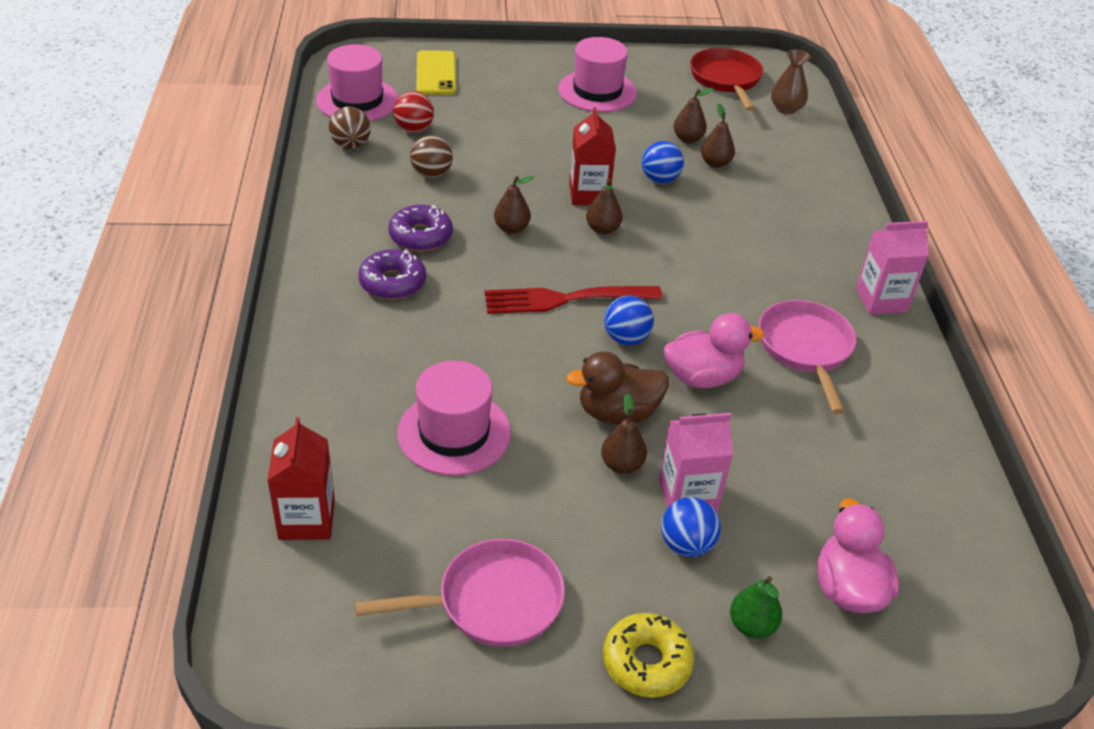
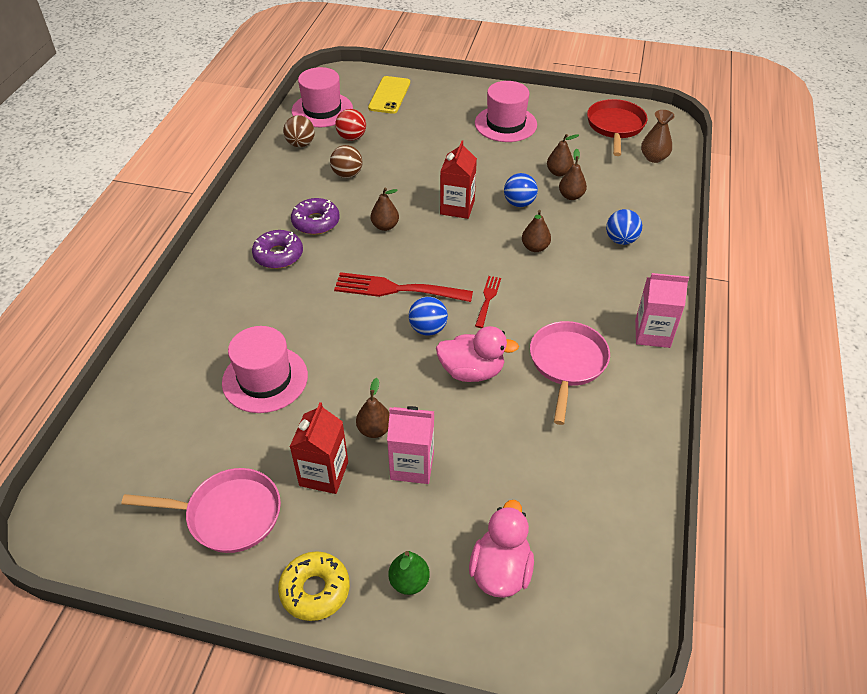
camera: 20 degrees right, 5 degrees up
red carton [267,417,335,540] -> red carton moved to [290,402,348,494]
brown duck [566,351,669,424] -> none
brown pear [586,179,623,235] -> brown pear moved to [522,210,551,252]
blue ball [661,497,721,557] -> blue ball moved to [606,209,642,245]
none -> red fork [475,276,501,328]

